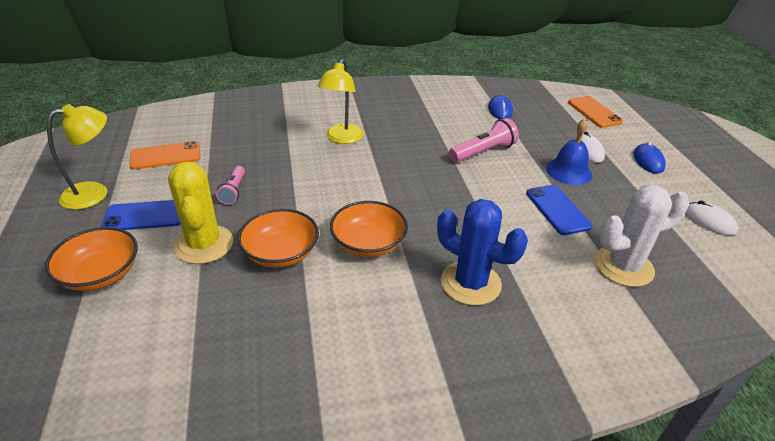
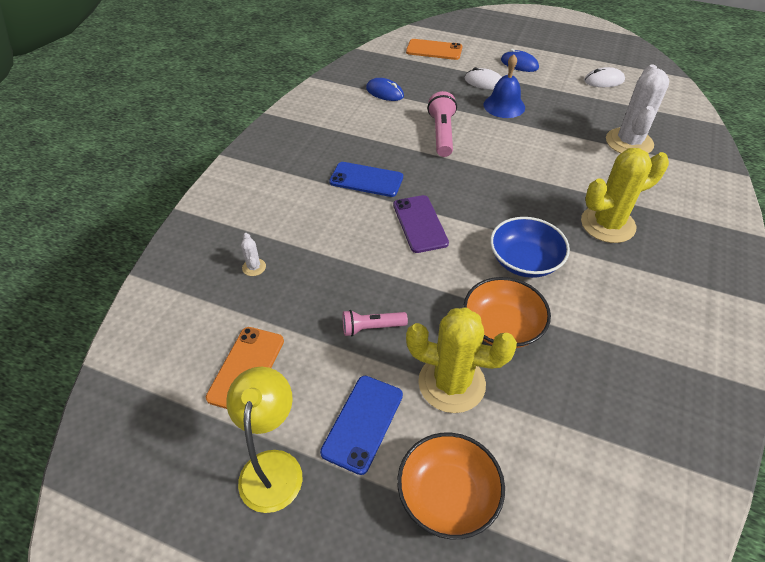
camera: 55 degrees left, 10 degrees up
pink flashlight [216,166,245,205] -> pink flashlight turned 135 degrees clockwise [343,310,408,336]
yellow lamp [317,59,364,144] -> none
orange bowl [330,201,408,257] -> blue bowl [490,217,570,278]
blue cactus [437,199,528,305] -> yellow cactus [581,148,669,243]
blue phone [526,185,593,235] -> blue phone moved to [329,162,403,197]
none -> white cactus [241,233,266,276]
none -> purple phone [393,195,449,253]

